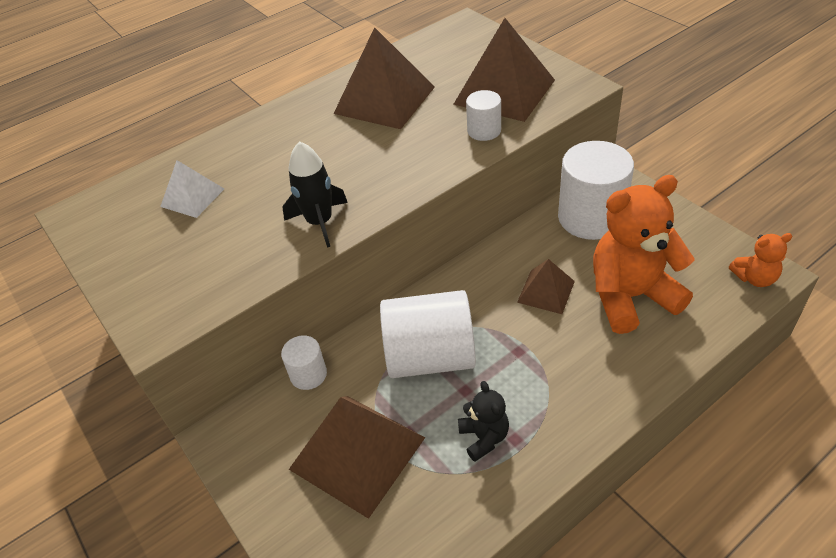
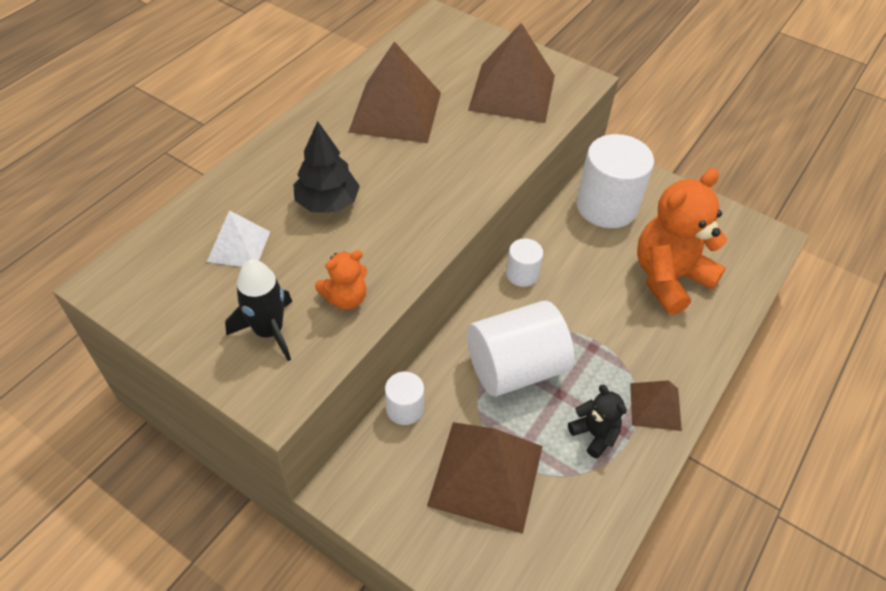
camera: 25 degrees left, 5 degrees up
black rocket [282,141,348,248] -> black rocket moved to [225,259,292,361]
white cylinder [466,90,501,141] -> white cylinder moved to [506,238,543,287]
brown pyramid [517,259,575,314] -> brown pyramid moved to [630,380,682,431]
orange teddy bear [729,233,792,287] -> orange teddy bear moved to [315,250,367,310]
none -> black tree [293,121,360,213]

